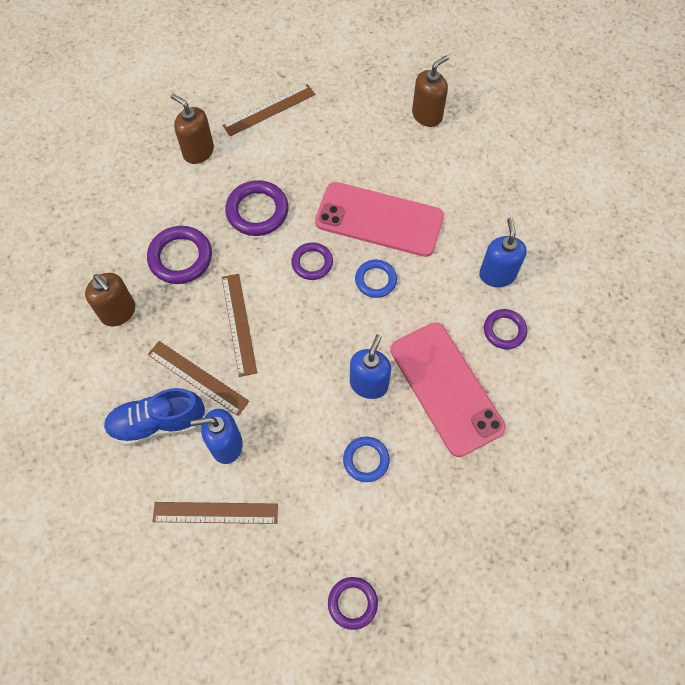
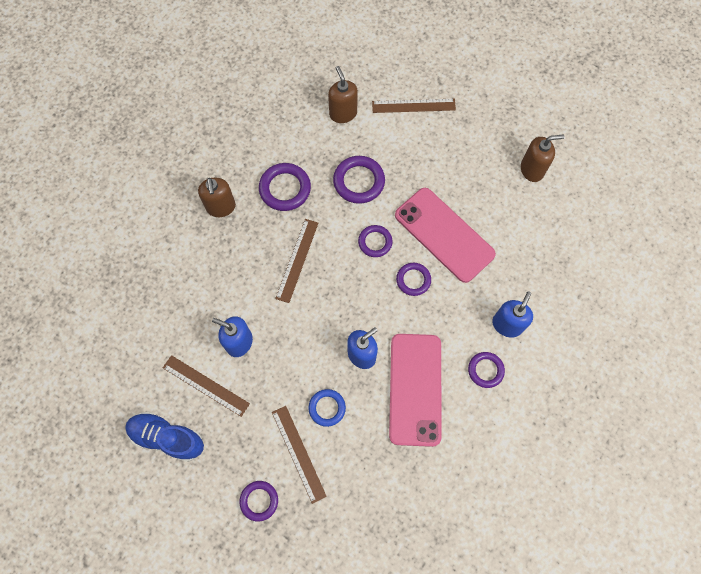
camera: 30 degrees right, 5 degrees up
blue shoe [104,388,205,446] -> blue shoe moved to [125,412,204,462]
brown ruler [148,341,249,416] -> brown ruler moved to [272,406,327,504]
blue ring [355,260,397,298] -> purple ring [396,263,431,296]

